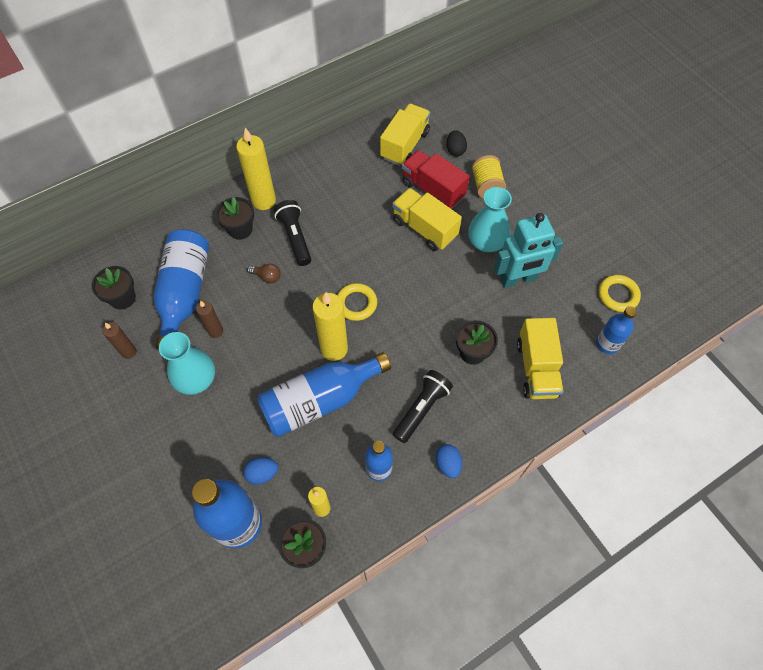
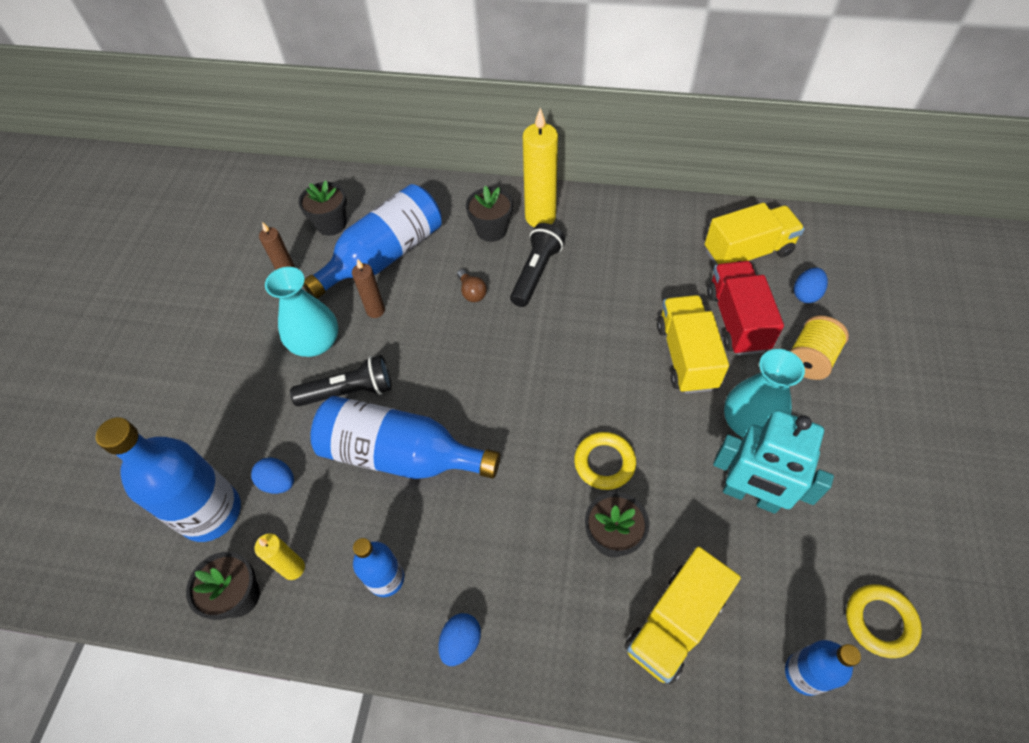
camera: 45 degrees right, 5 degrees down
yellow candle [312,292,348,361] -> none
yellow ring [337,283,377,321] -> yellow ring moved to [574,432,636,490]
black flashlight [393,370,453,443] -> black flashlight moved to [290,355,392,407]
black egg [446,130,467,156] -> blue egg [794,268,828,303]

